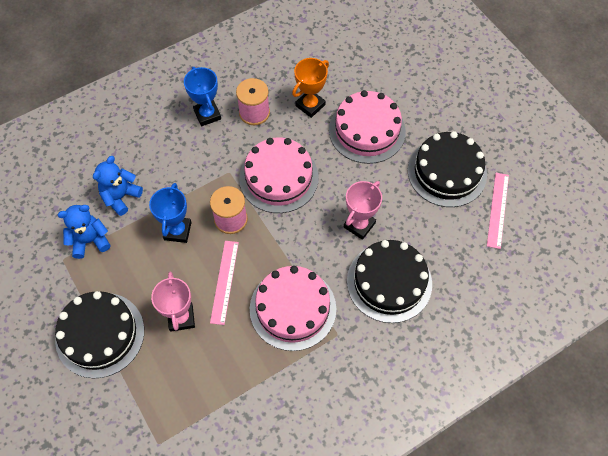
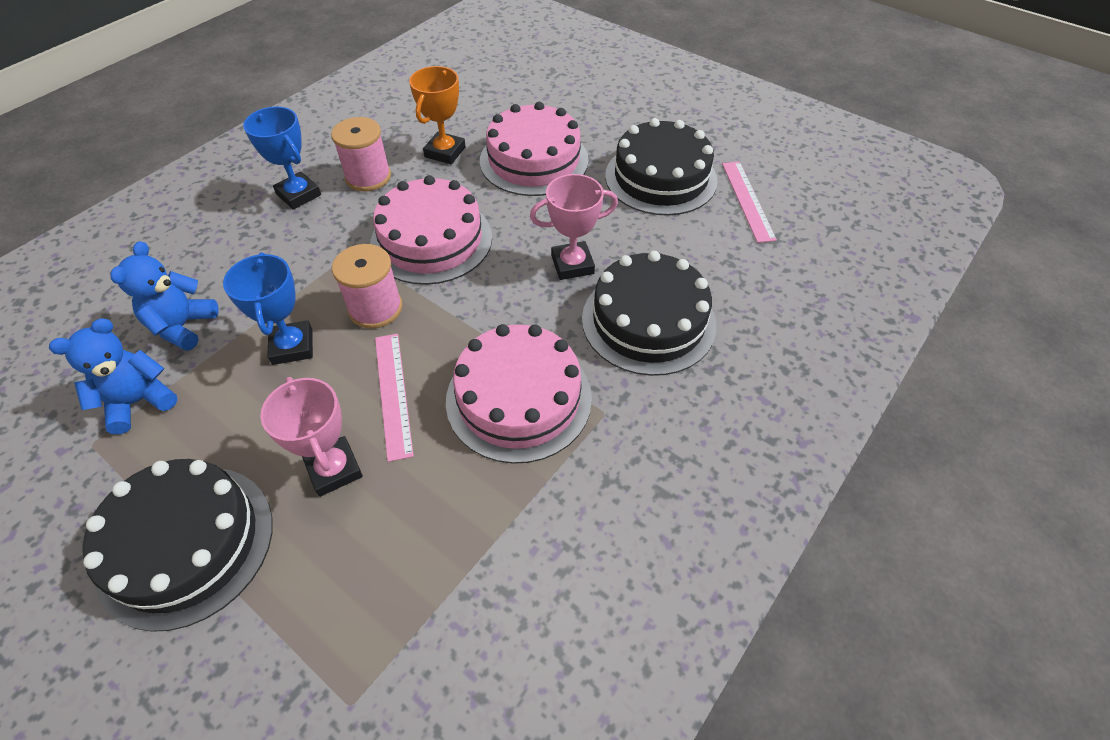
camera: 20 degrees left, 10 degrees down
pink trophy [344,181,382,240] -> pink trophy turned 60 degrees clockwise [530,174,618,280]

